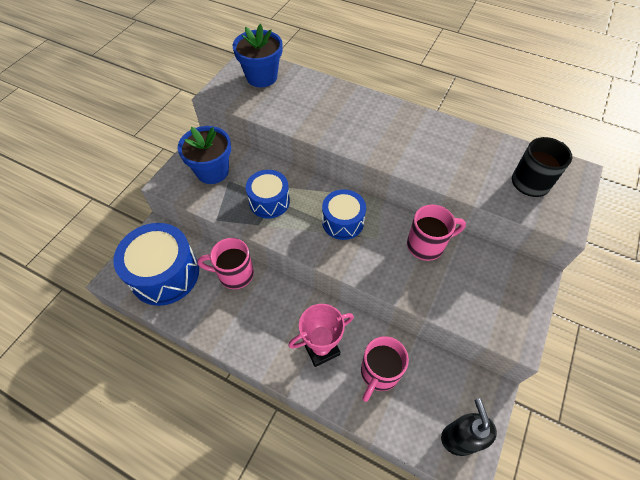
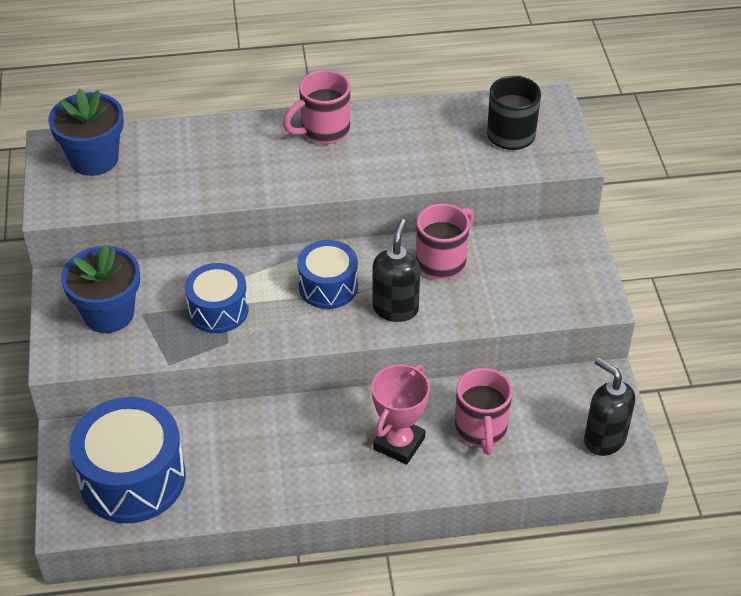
camera: 35 degrees left, 10 degrees down
pink mug [197,238,254,289] -> pink mug moved to [283,70,350,144]
none -> black soap dispenser [372,219,420,322]

